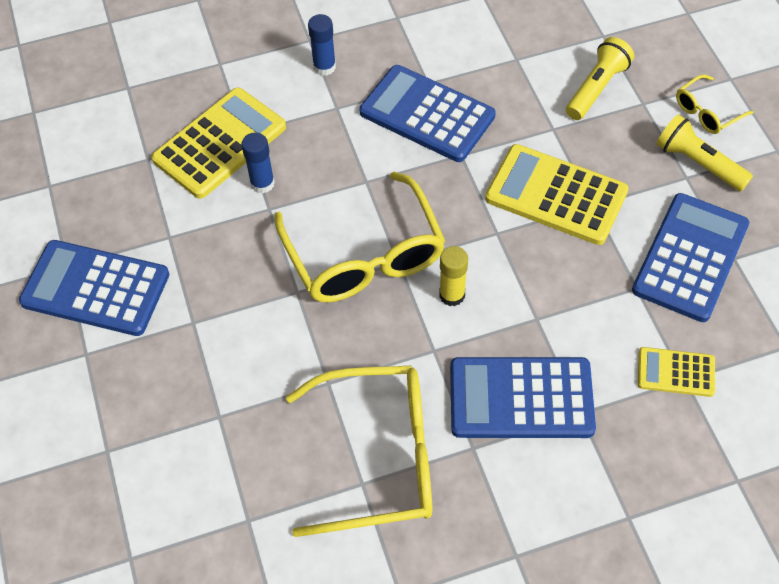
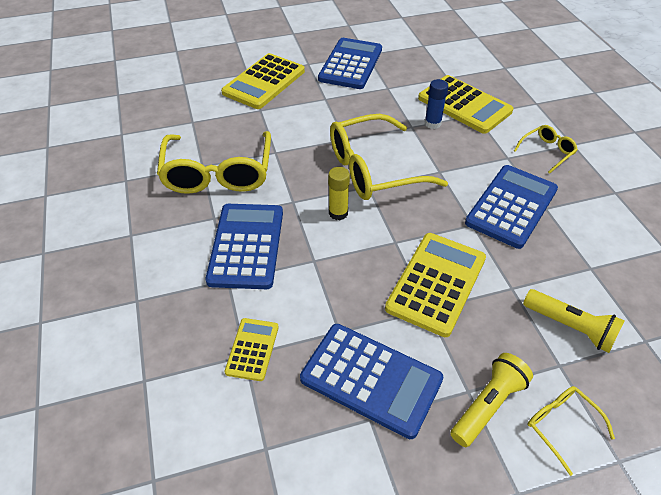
camera: 90 degrees right, 10 degrees down
blue glue stick [308,14,336,76] -> yellow glasses [514,125,578,174]
none -> yellow calculator [221,53,305,109]

